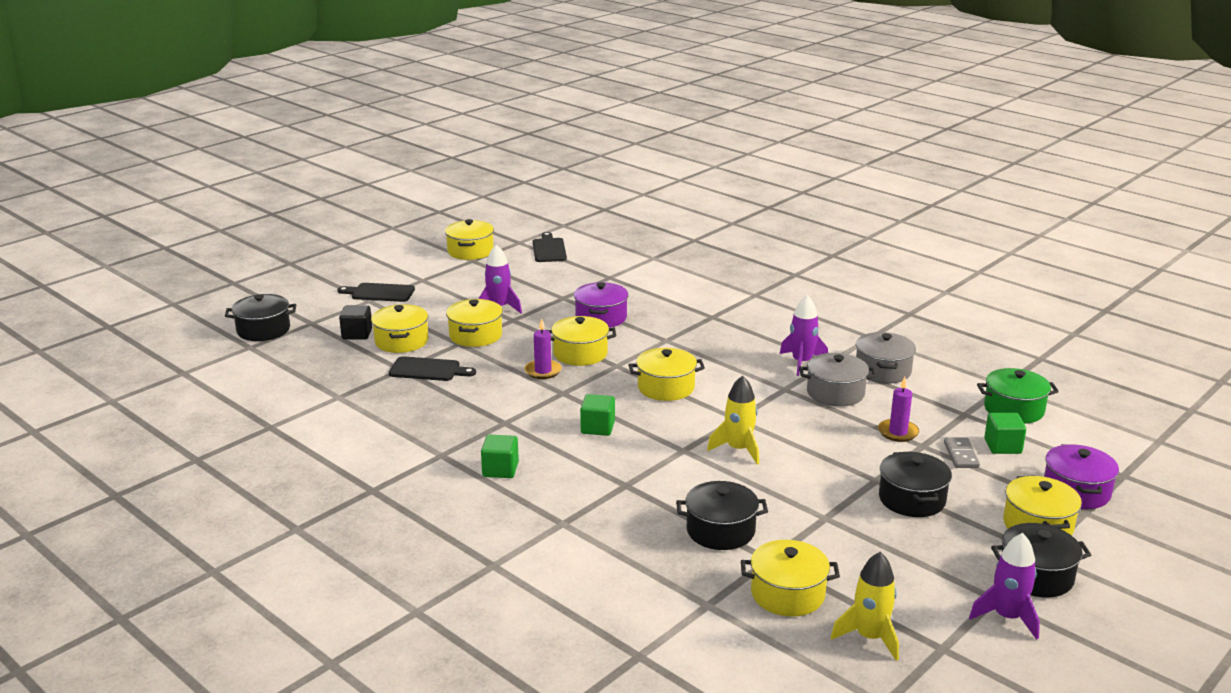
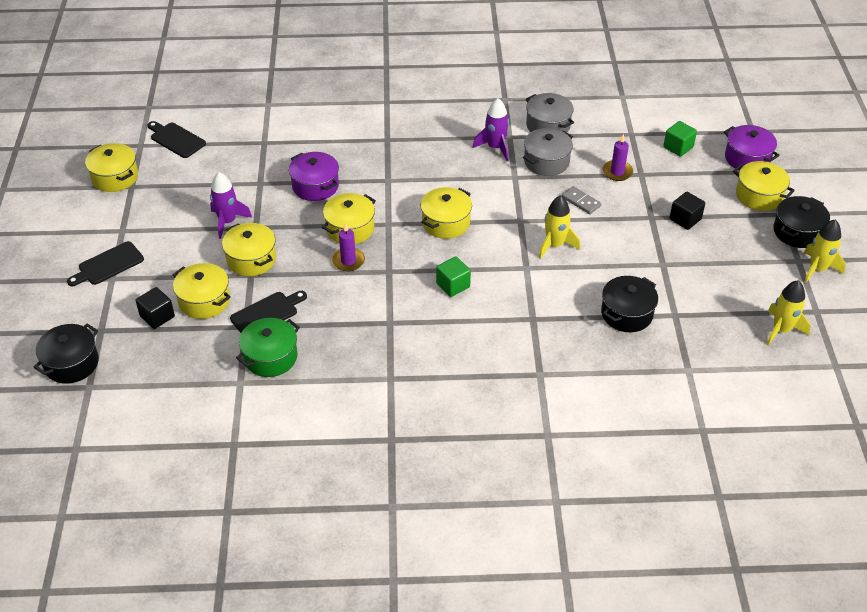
camera: 45 degrees left, 20 degrees up
green cube [481,434,519,478] -> none
yellow pot [741,540,840,617] -> none
black pot [879,451,952,517] -> black cube [669,192,705,230]
grey domino [944,438,980,468] -> grey domino moved to [562,186,601,214]
purple rocket [969,533,1040,640] -> yellow rocket [804,219,846,284]
green pot [977,368,1059,424] -> green pot moved to [236,318,300,377]

